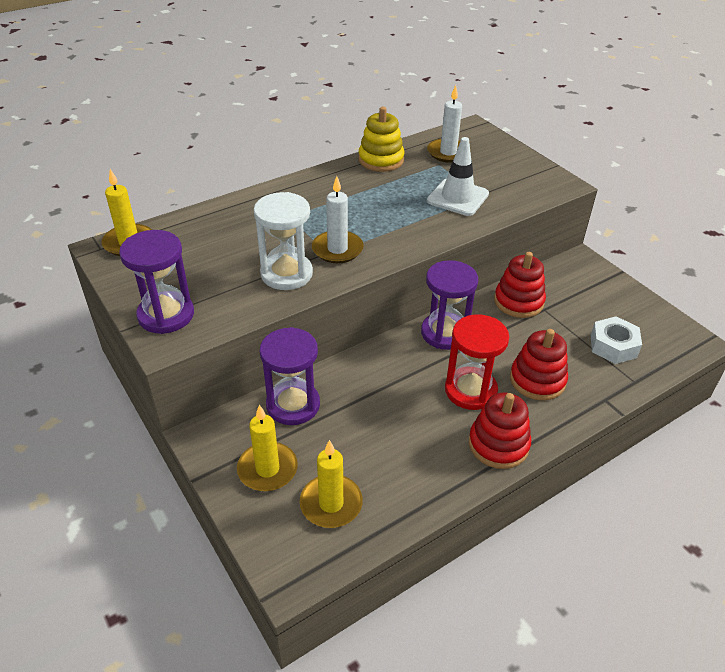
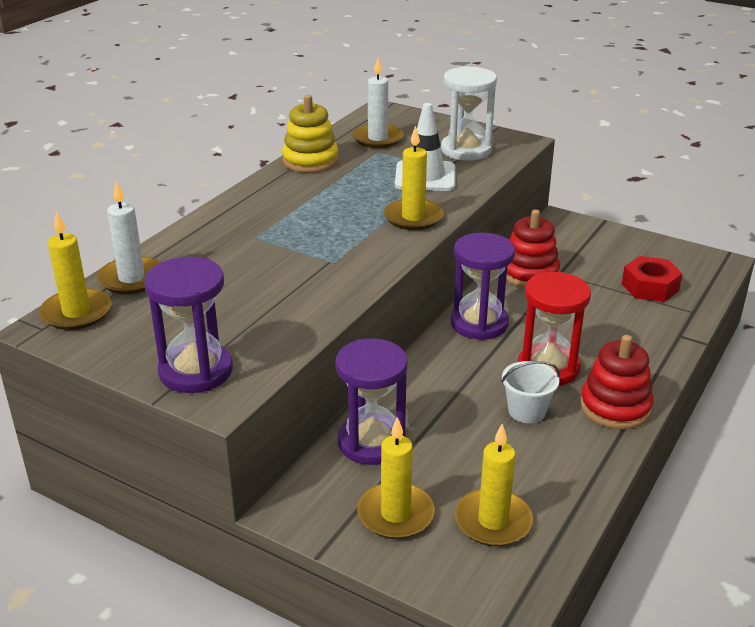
camera: 25 degrees left, 10 degrees down
white hourglass [254,192,313,290] -> white hourglass moved to [441,66,497,161]
white candle [312,176,364,263] -> white candle moved to [97,181,161,294]
red stacking toy [510,329,568,401] -> none
white nut [591,316,642,364] -> red nut [622,256,683,302]
none -> yellow candle [384,126,444,230]
none -> white bucket [501,361,560,423]

